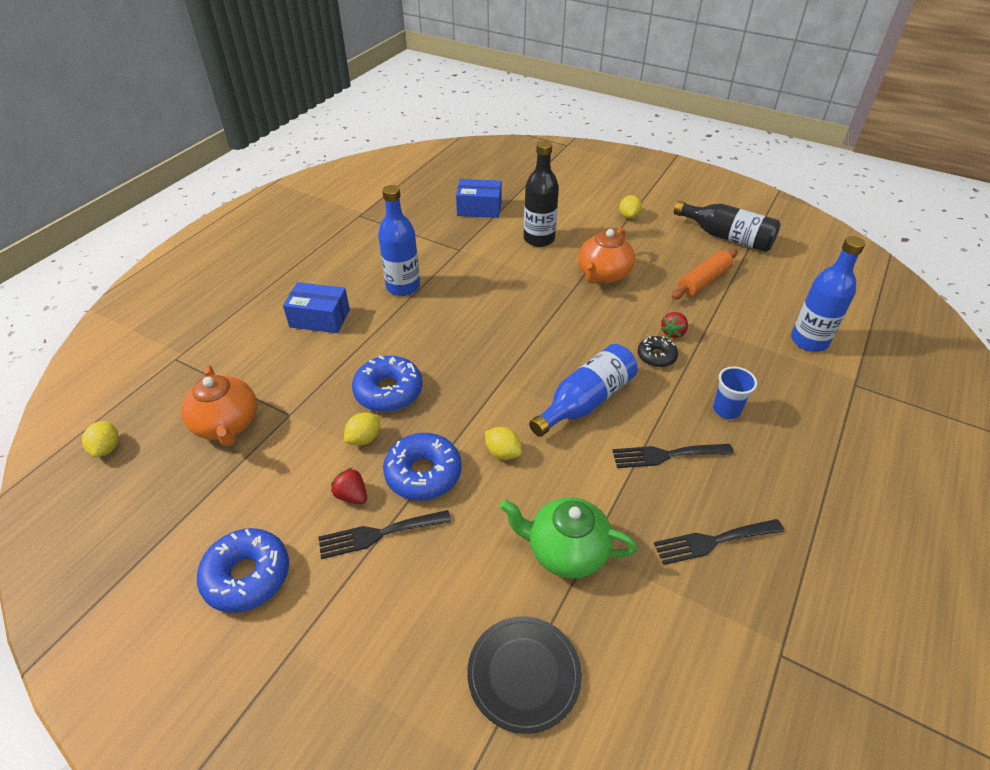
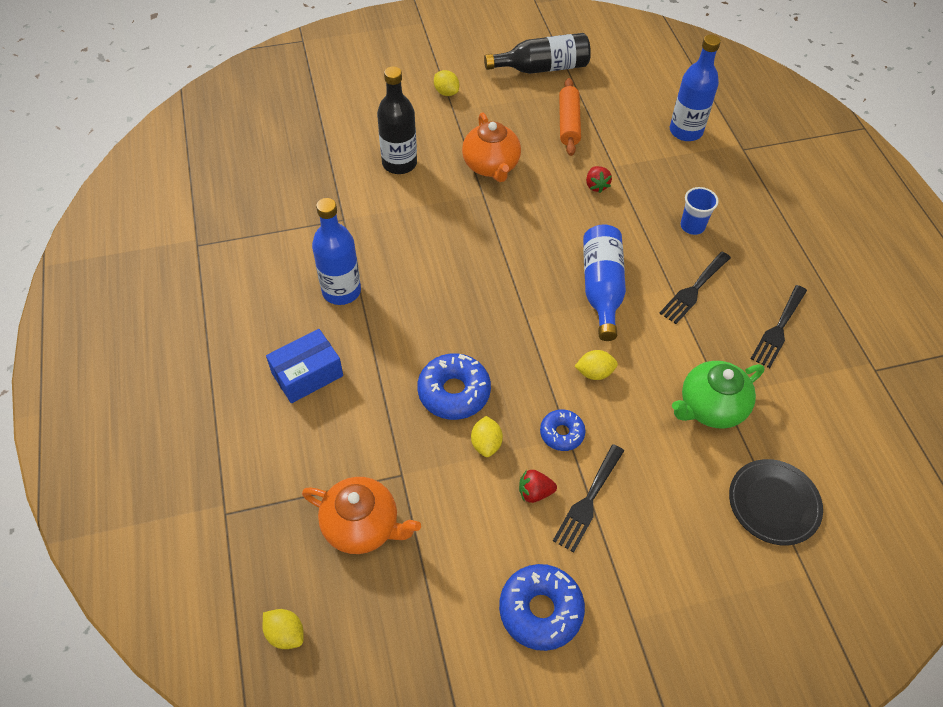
camera: 45 degrees left, 10 degrees up
blue donut [383,433,462,501] -> blue donut [540,409,585,451], size x0.60
blue box [456,179,502,218] -> none
black donut [638,336,678,367] -> none

